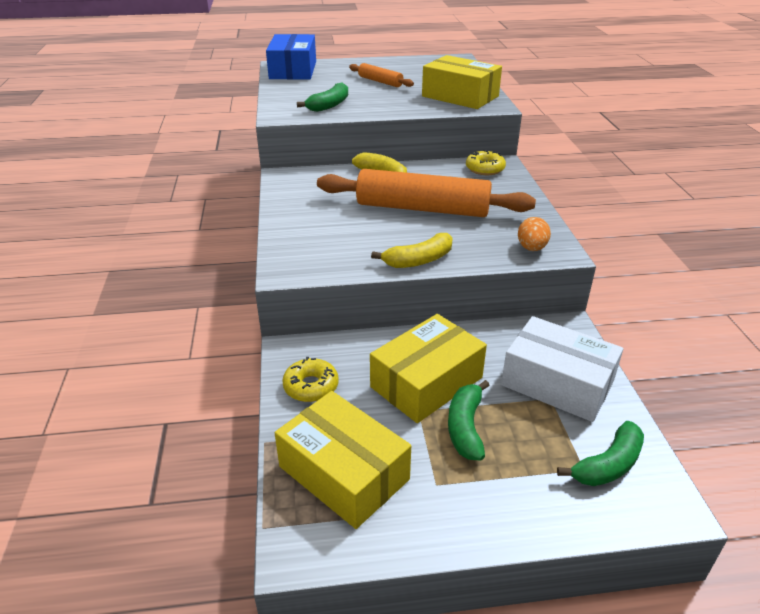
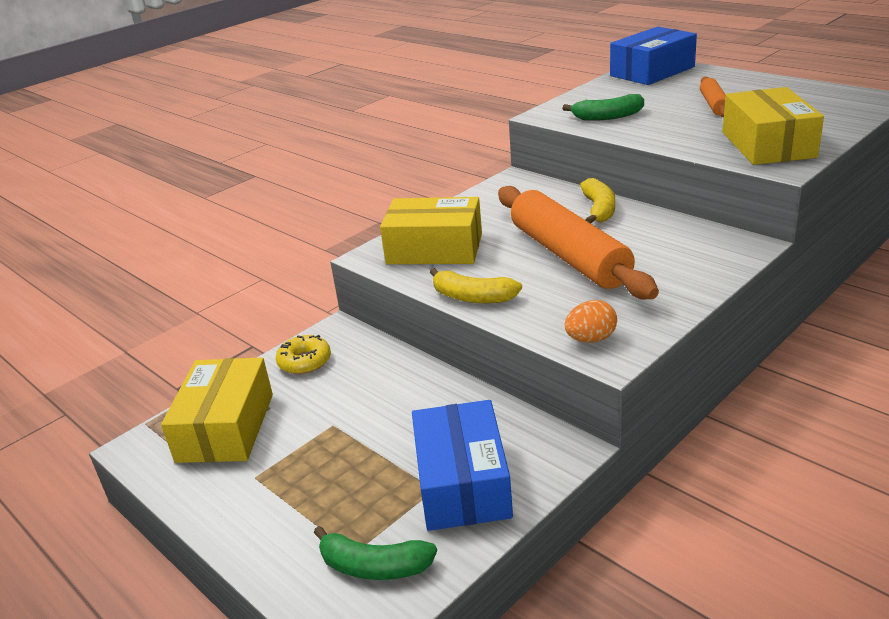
camera: 55 degrees right, 5 degrees down
yellow box [370,314,487,423] -> yellow box moved to [380,197,482,264]
green banana [448,380,490,460] -> none
yellow donut [466,150,506,175] -> none
white box [501,316,623,422] -> blue box [412,400,513,531]

